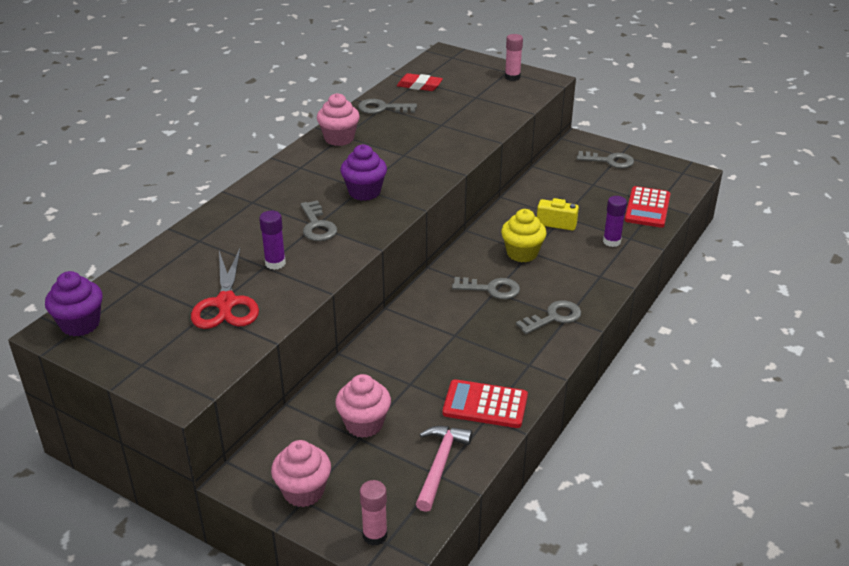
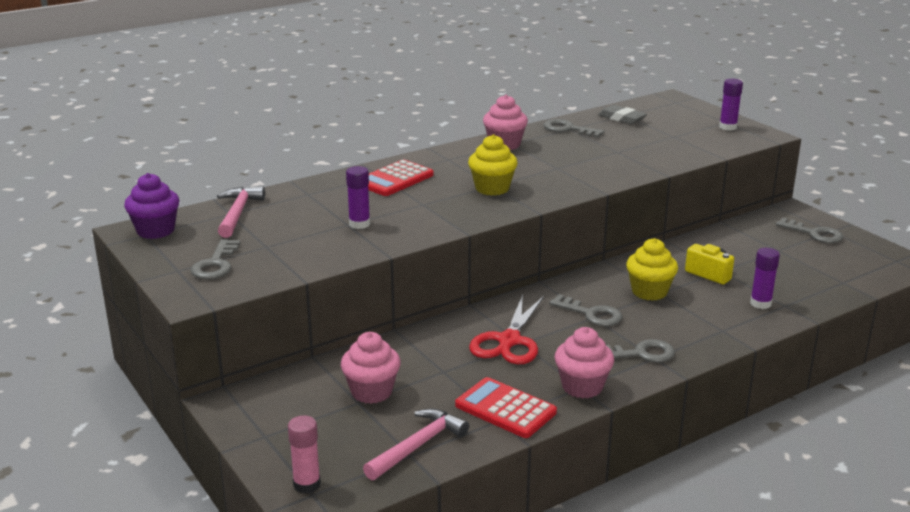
camera: 25 degrees right, 10 degrees down
red scissors [191,249,259,329] -> red scissors moved to [469,295,544,364]
pink cupcake [271,440,331,507] -> pink cupcake moved to [555,327,614,399]
grey key [301,200,337,241] -> grey key moved to [190,239,241,280]
purple cupcake [340,144,387,201] -> yellow cupcake [468,134,518,196]
red eraser [397,73,443,91] -> grey eraser [598,105,647,124]
pink glue stick [505,34,523,81] -> purple glue stick [719,79,743,131]
red calculator [625,186,670,228] -> red calculator moved to [368,160,434,196]
none -> pink hammer [217,187,265,238]

